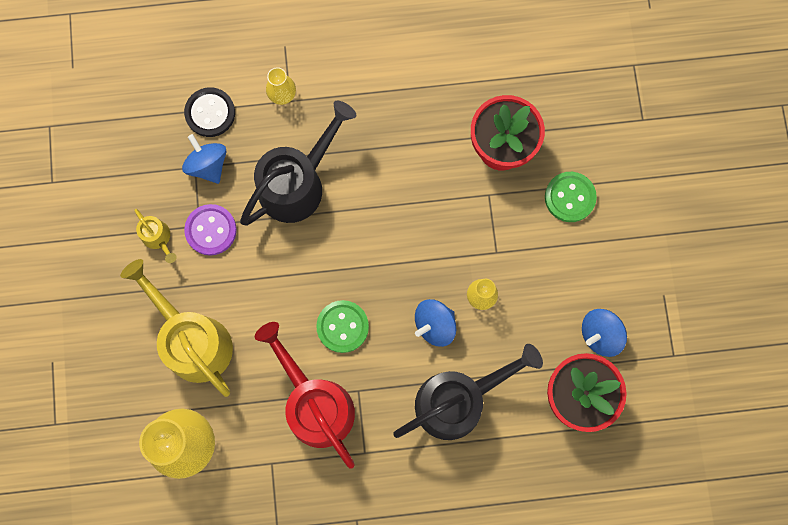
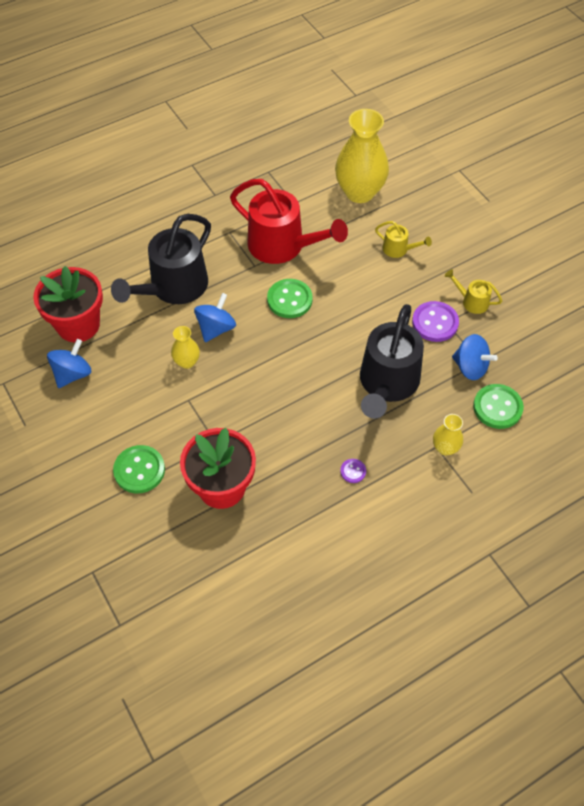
camera: 155 degrees right, 20 degrees down
yellow watering can [120,259,233,397] -> yellow watering can [375,221,432,258], size x0.45
black button [184,87,235,137] -> green button [473,384,524,429]
none -> purple button [340,459,366,483]

